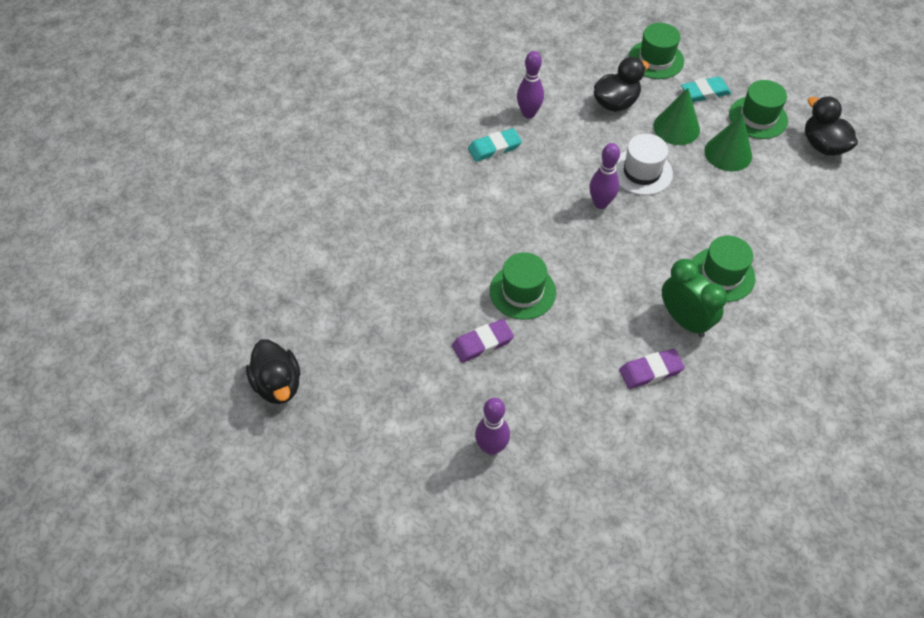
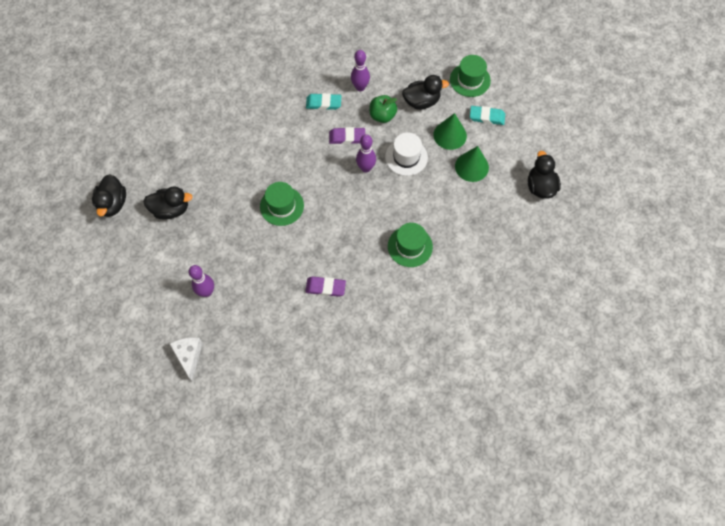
camera: 25 degrees right, 10 degrees up
purple eraser [452,319,514,363] -> purple eraser moved to [329,127,365,144]
green clock [662,259,727,337] -> none
green hat [729,80,788,139] -> none
none -> black duck [143,186,193,220]
none -> white cheese [170,337,203,381]
none -> green apple [370,95,397,123]

